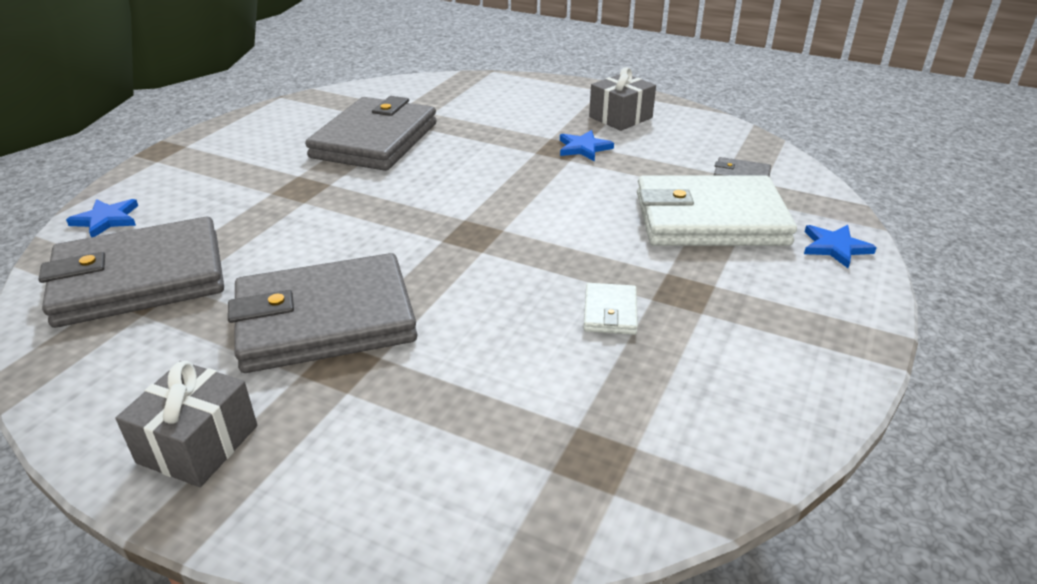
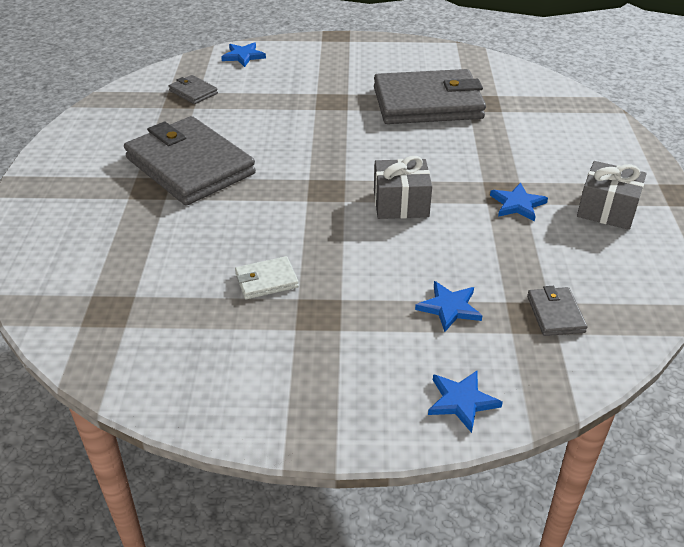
camera: 65 degrees right, 5 degrees up
grey wallet [38,217,224,328] -> grey wallet [169,75,218,104], size x0.42
grey gift [115,361,257,487] -> grey gift moved to [374,156,432,219]
white wallet [637,175,797,246] -> blue star [415,281,483,332]

